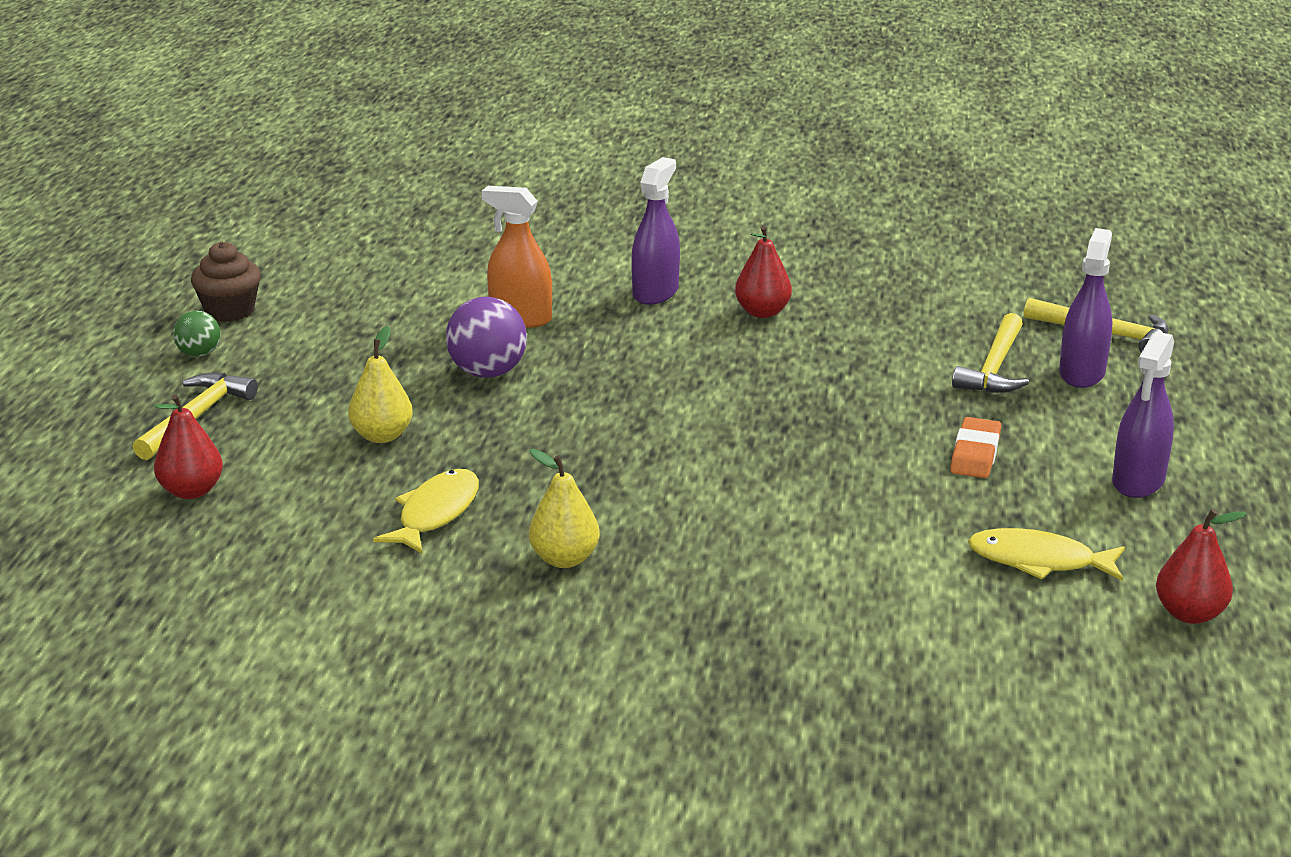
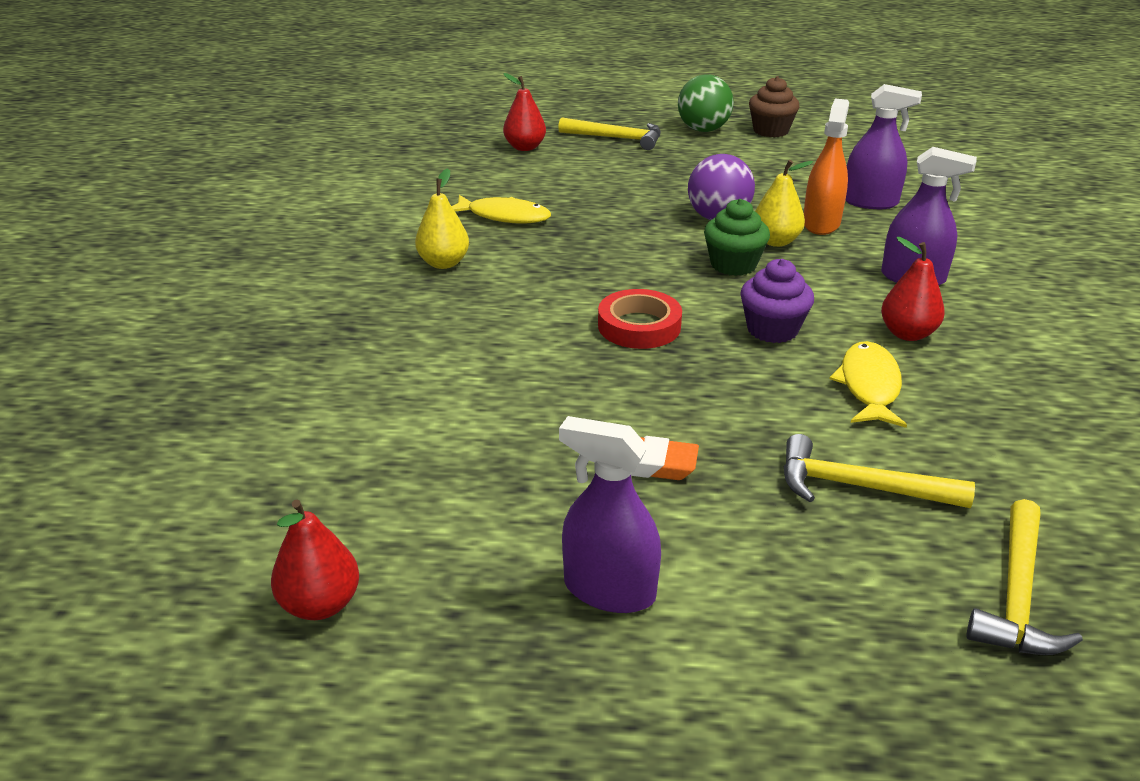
camera: 85 degrees right, 5 degrees up
green ball [173,311,221,357] -> green ball [678,74,734,132], size x1.71
yellow pear [348,326,413,443] -> yellow pear moved to [755,160,813,247]
yellow fish [968,528,1125,581] -> yellow fish moved to [829,341,907,428]
purple spray bottle [1059,228,1113,388] -> purple spray bottle moved to [845,84,922,209]
none -> red tape [598,289,682,349]
none -> green cupcake [704,199,770,276]
none -> purple cupcake [740,259,814,343]

